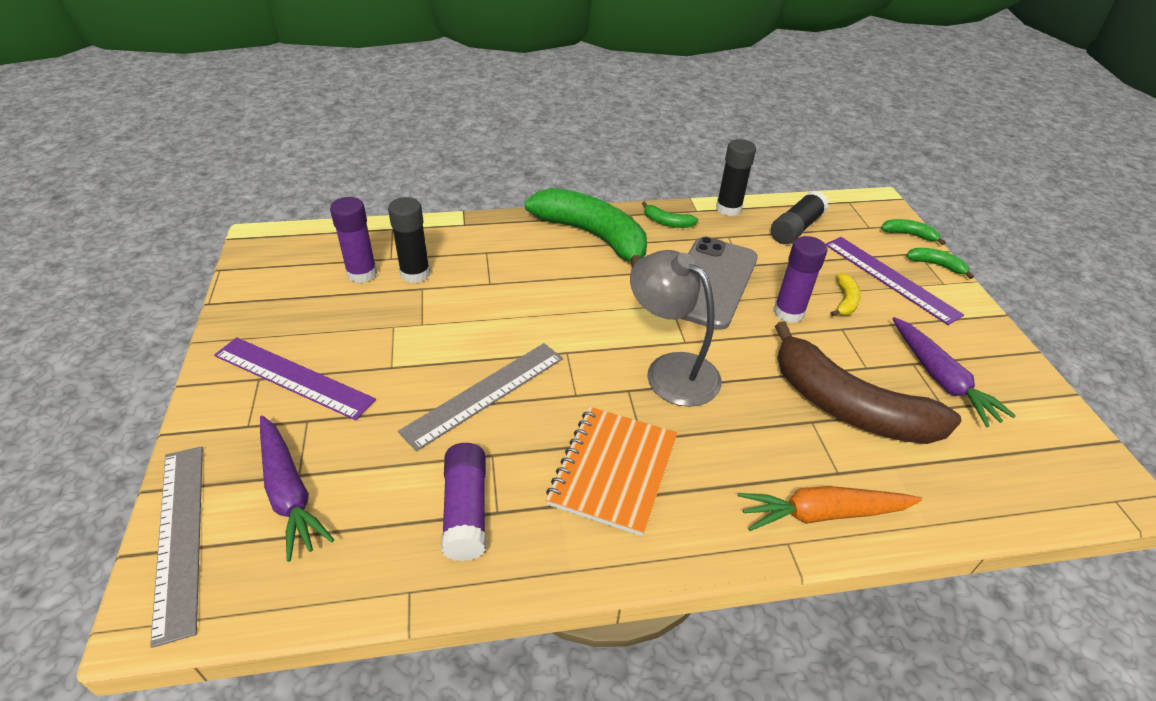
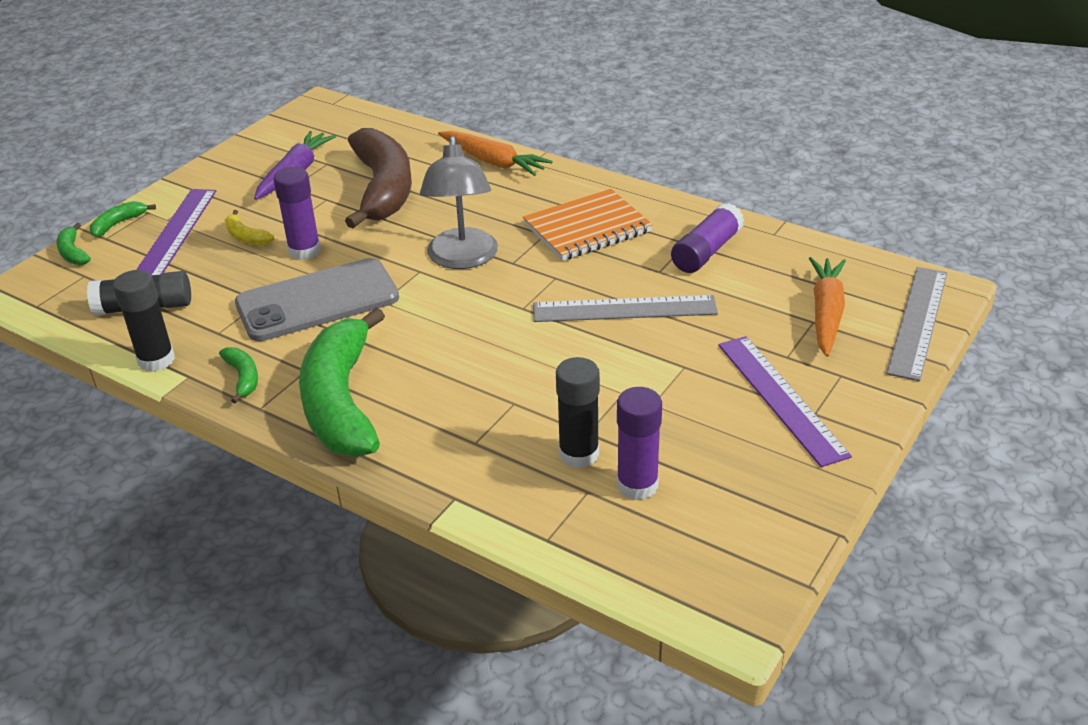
camera: 135 degrees left, 5 degrees down
purple carrot [260,416,334,562] -> orange carrot [809,257,846,357]
yellow banana [831,273,861,316] -> yellow banana turned 105 degrees counterclockwise [225,210,275,246]
green banana [906,248,974,279] -> green banana turned 60 degrees clockwise [90,201,156,237]

